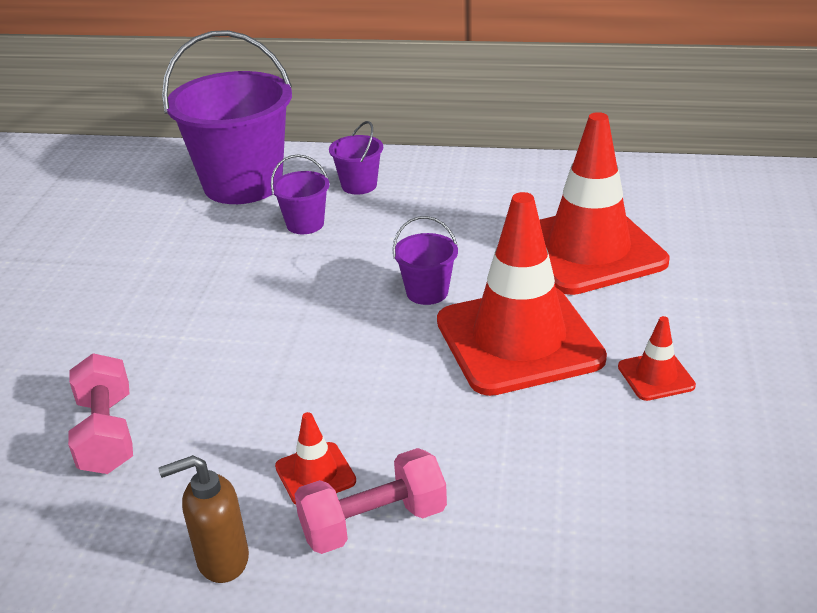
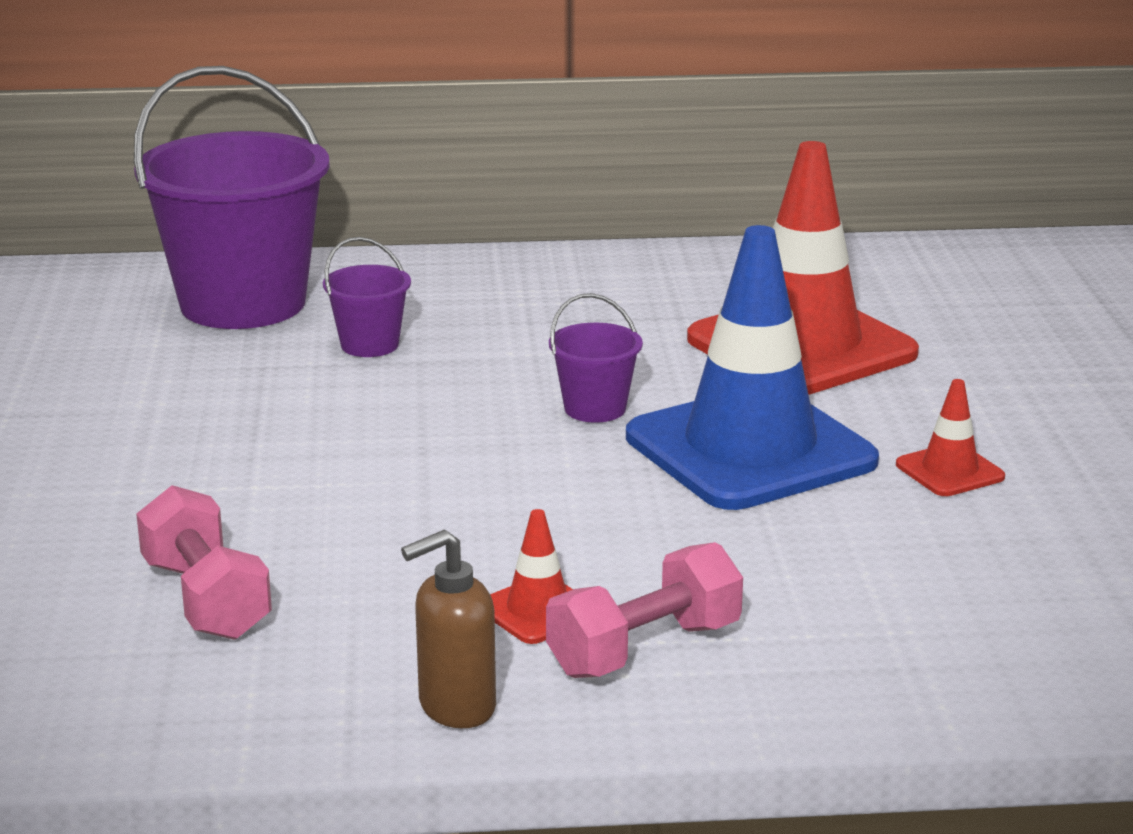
camera: 15 degrees left, 10 degrees down
purple bucket [329,121,383,194] -> none
red traffic cone [437,192,607,396] -> blue traffic cone [626,225,879,510]

